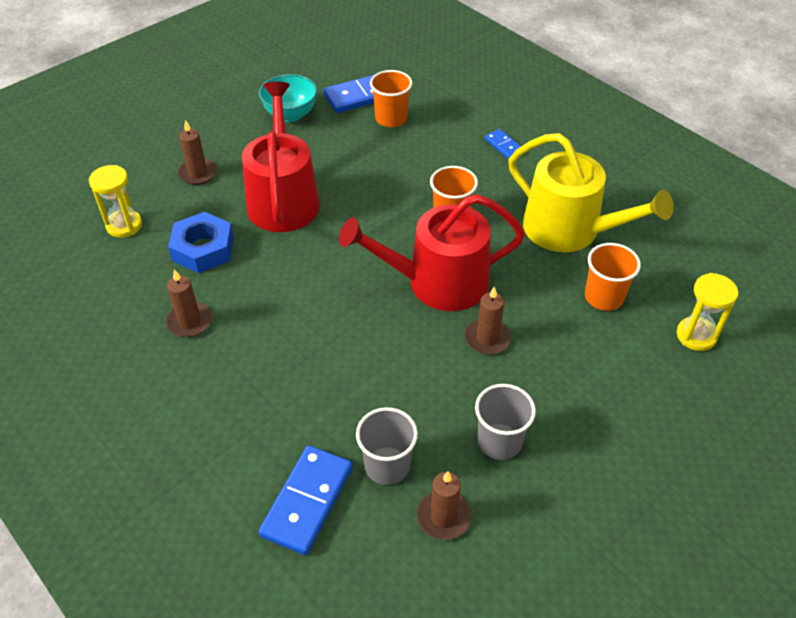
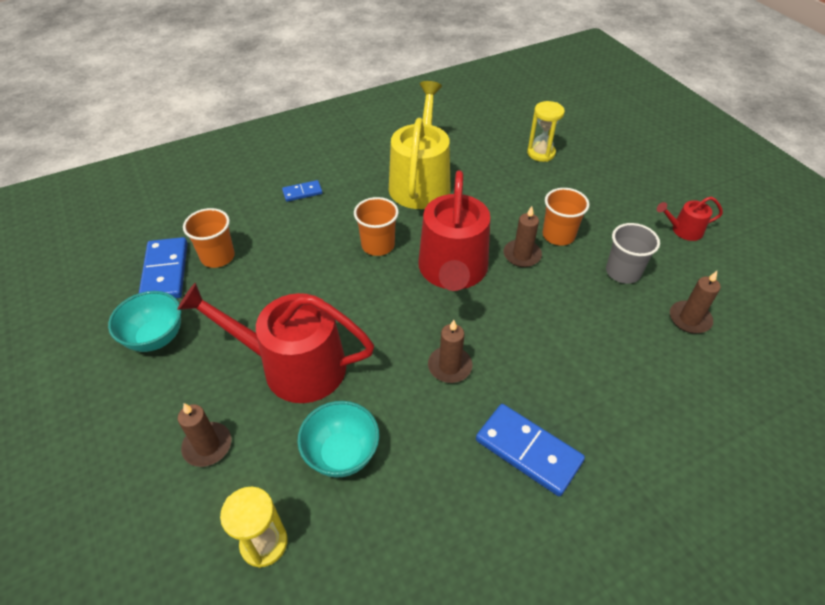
camera: 75 degrees left, 0 degrees up
brown candle [166,269,212,337] -> brown candle moved to [428,320,472,383]
blue nut [168,212,234,273] -> turquoise bowl [297,401,379,478]
blue domino [259,445,353,555] -> blue domino moved to [476,404,585,496]
grey cup [356,407,418,485] -> none
yellow watering can [508,133,674,252] -> yellow watering can turned 45 degrees counterclockwise [389,81,451,209]
orange cup [585,243,641,311] -> orange cup moved to [542,188,589,246]
none -> red watering can [657,197,723,241]

